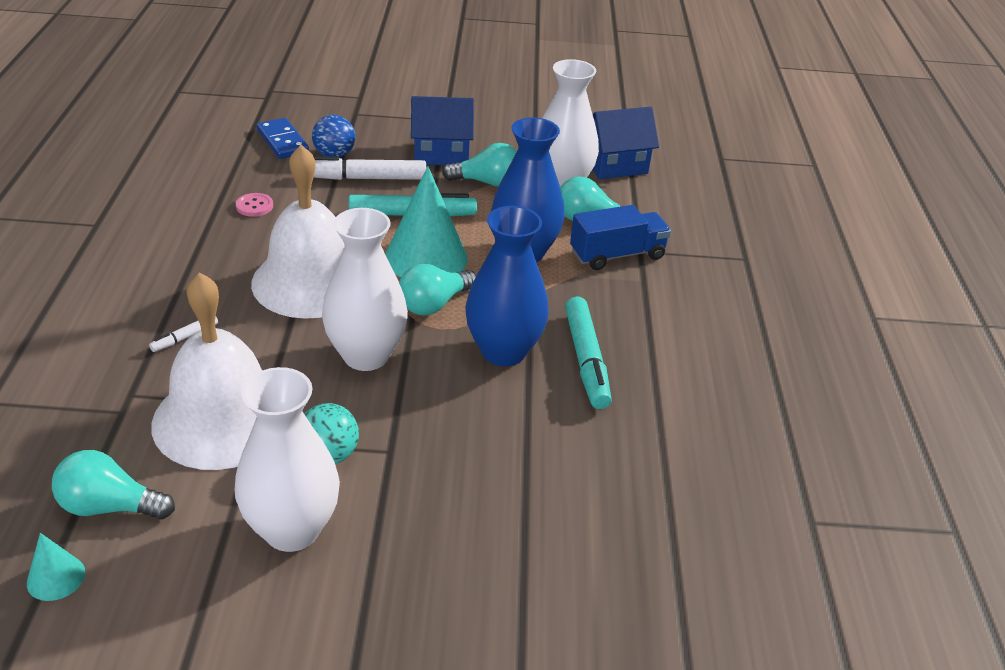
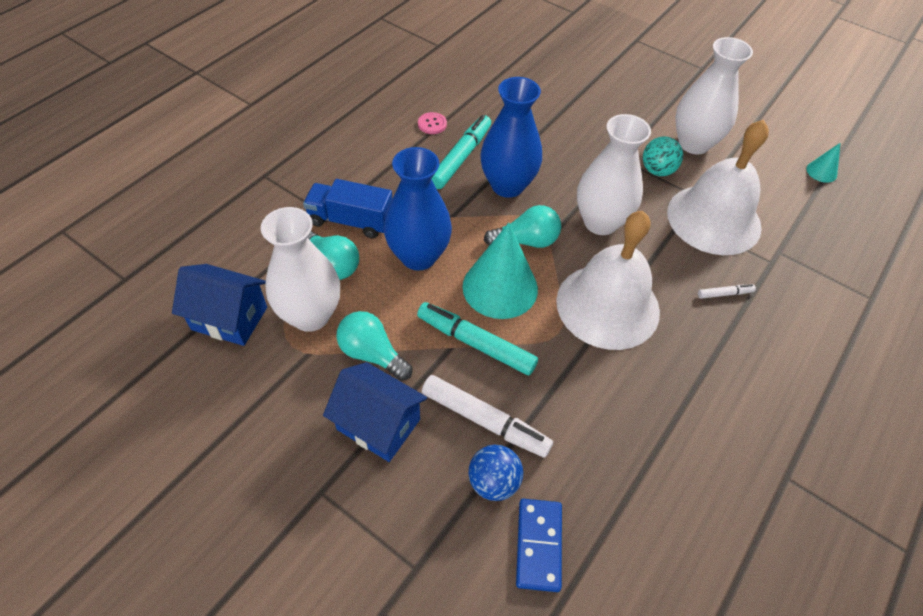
camera: 145 degrees left, 15 degrees up
turquoise light bulb [52,450,175,520] -> none
pink button [236,193,273,217] -> pink button moved to [418,112,447,134]

